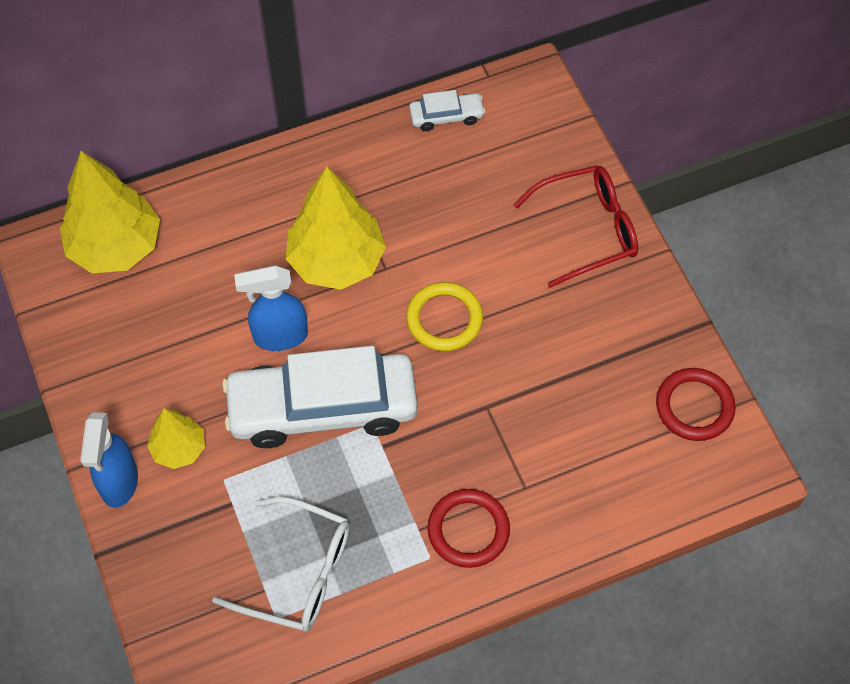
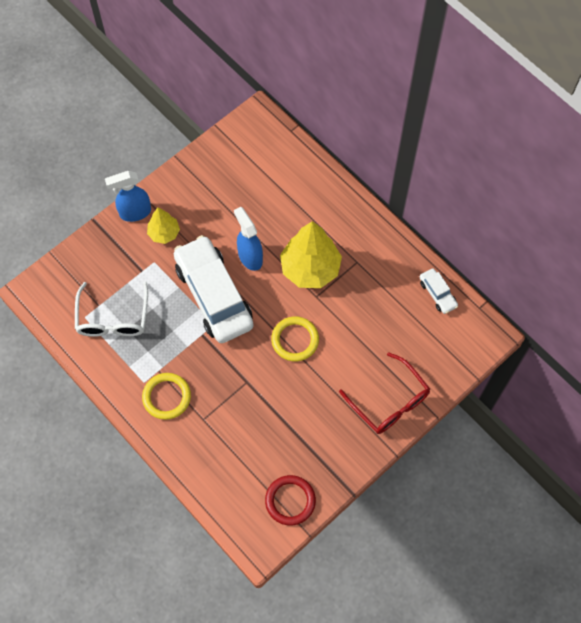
camera: 70 degrees right, 5 degrees up
yellow tree [60,151,160,273] -> none
red ring [427,489,510,568] -> yellow ring [142,373,191,420]

